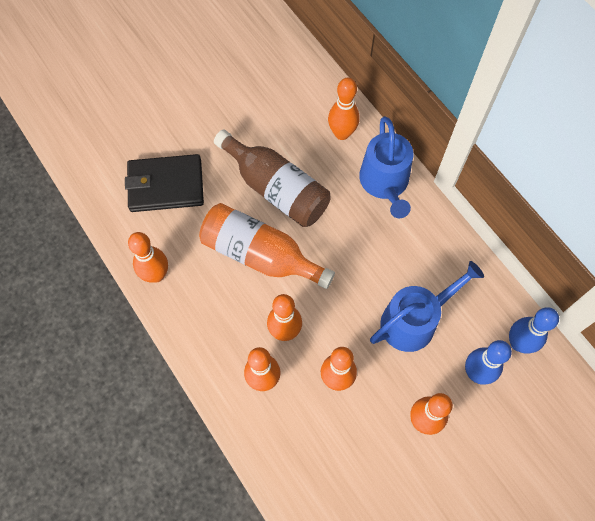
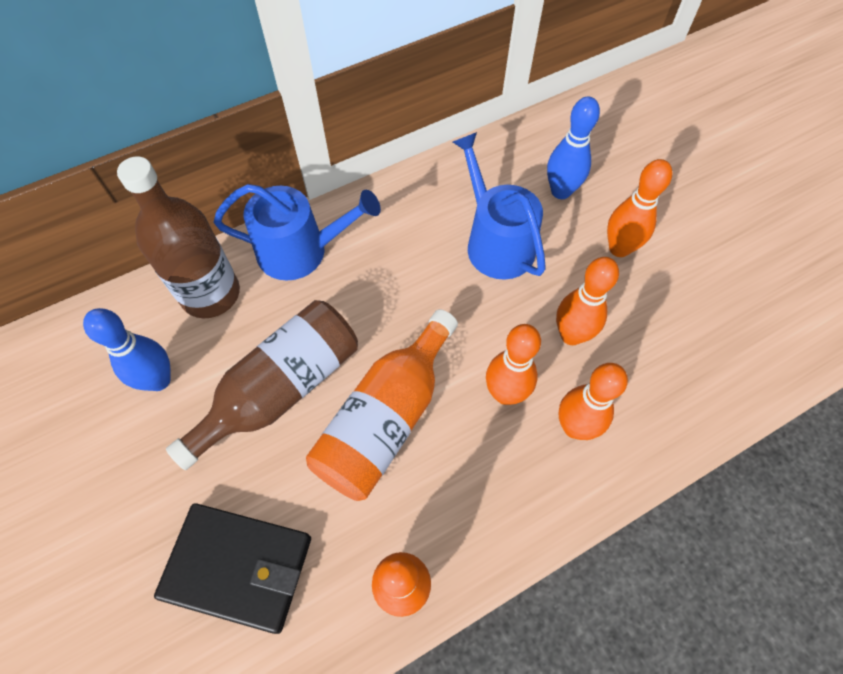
camera: 85 degrees left, 5 degrees down
black wallet [125,154,204,212] -> black wallet turned 75 degrees counterclockwise [154,503,311,634]
orange bowling pin [328,78,359,140] -> brown bottle [117,157,240,318]
blue bowling pin [509,307,559,354] -> blue bowling pin moved to [83,308,171,391]

